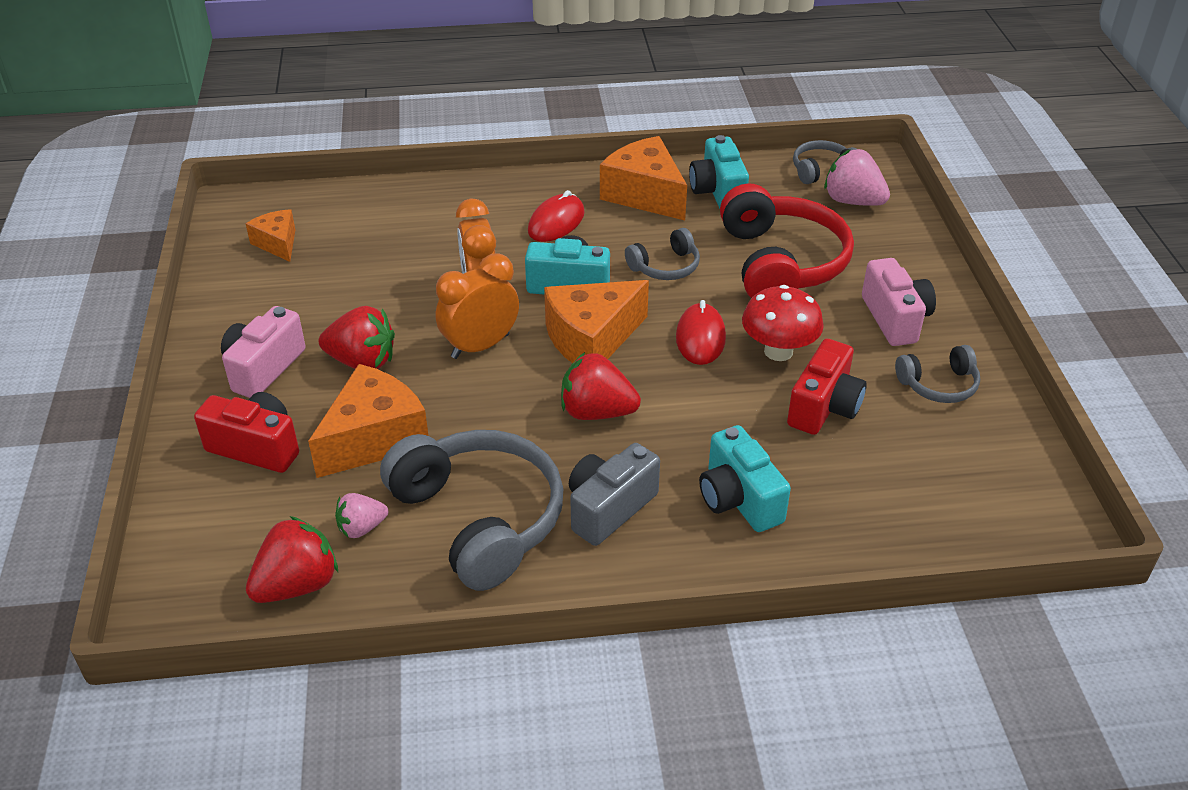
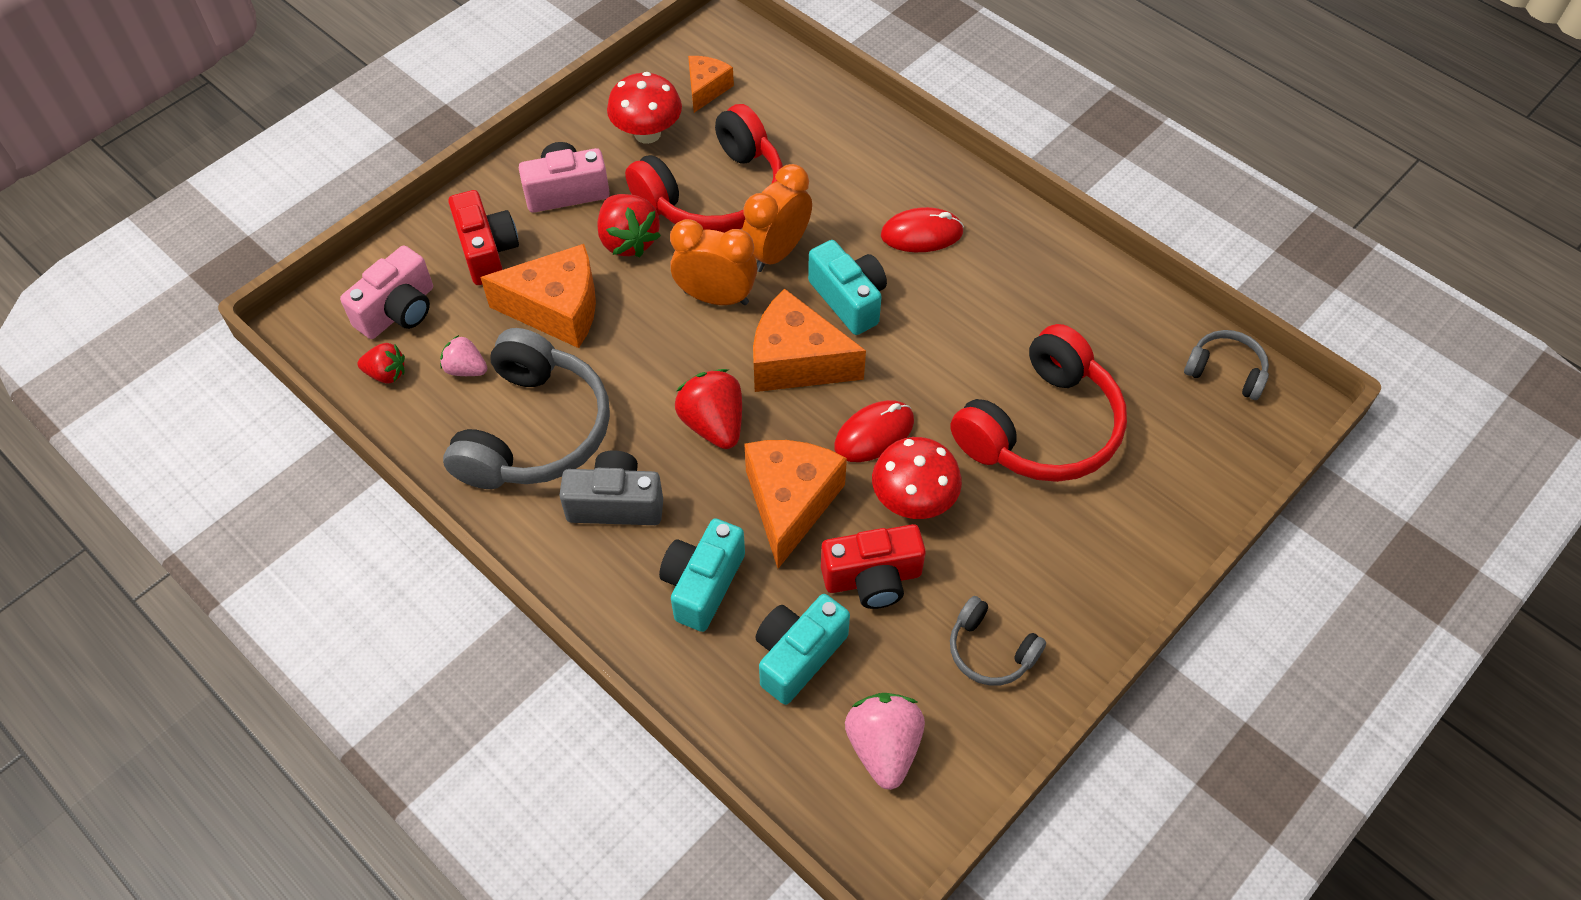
camera: 50 degrees right, 15 degrees up
red strawberry [246,516,338,603] -> red strawberry [357,343,405,384], size x0.60
orange cheese [600,136,687,220] -> orange cheese moved to [744,440,847,569]
grey headphones [625,228,700,280] -> none
turquoise camera [689,135,749,209] -> turquoise camera moved to [756,594,850,705]
pink strawberry [824,149,890,206] -> pink strawberry moved to [845,693,925,790]
pink camera [862,258,936,346] -> pink camera moved to [340,245,433,339]
none -> red mushroom [607,72,682,144]
none -> red headphones [625,104,783,233]

